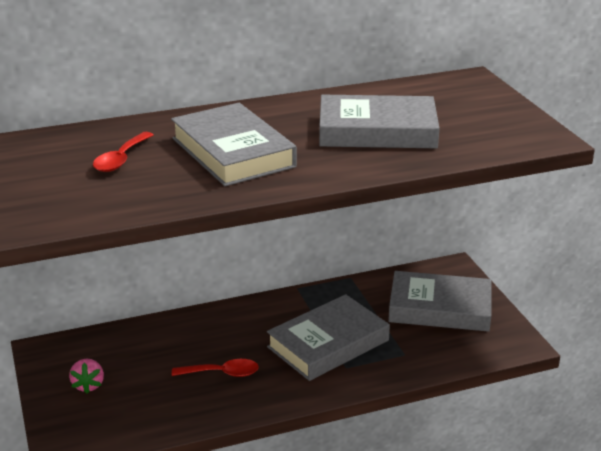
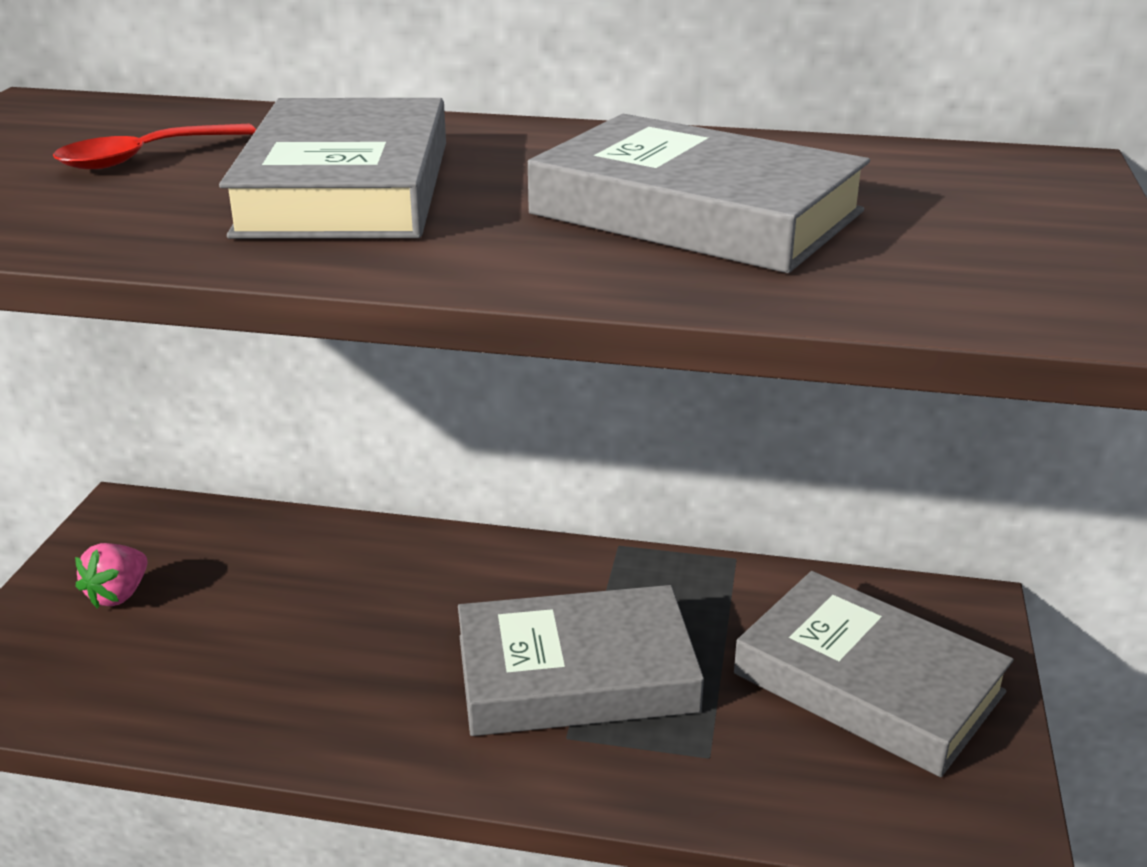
camera: 30 degrees right, 0 degrees up
red spoon [172,359,259,377] -> none

